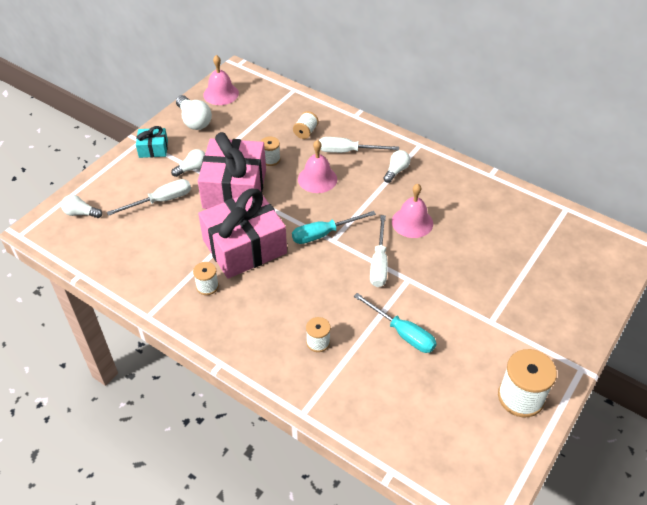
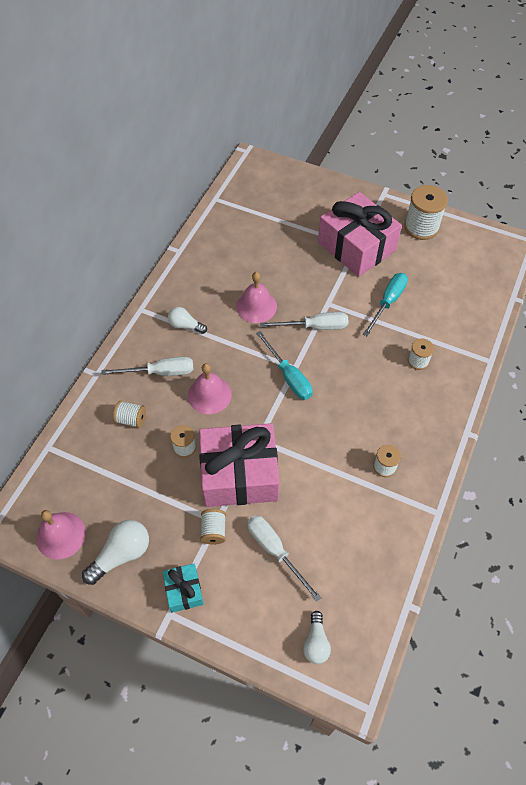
camera: 100 degrees left, 10 degrees up
white light bulb [171,149,205,177] -> white spool [200,509,226,544]
pink gift [198,189,287,279] -> pink gift moved to [318,192,402,277]
white screwdriver [319,137,399,153] -> white screwdriver turned 90 degrees counterclockwise [101,357,193,376]

